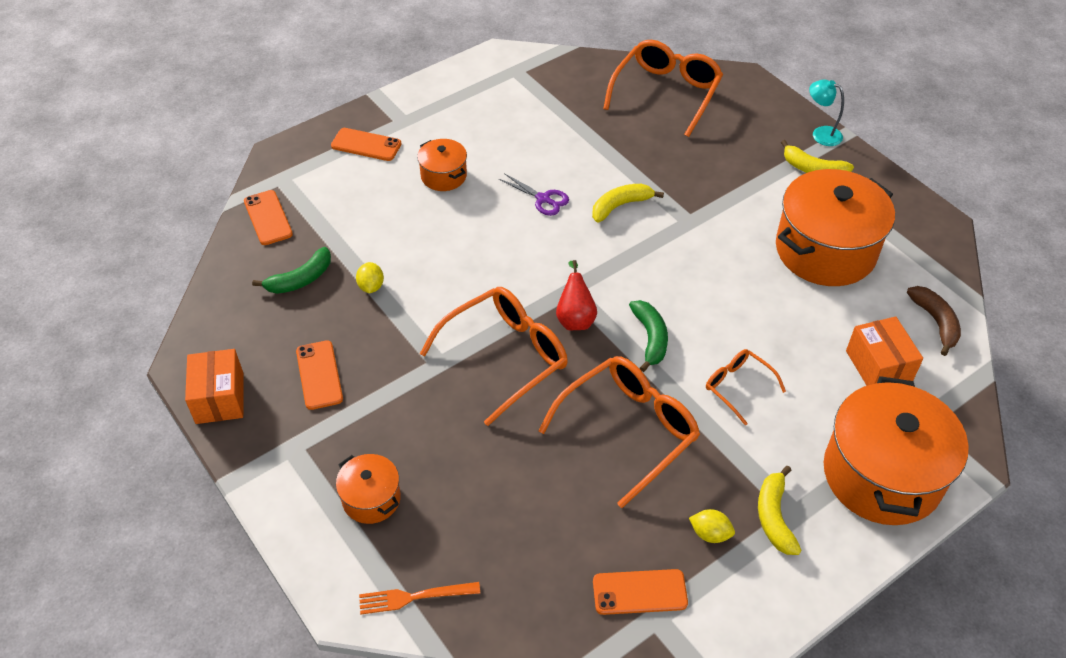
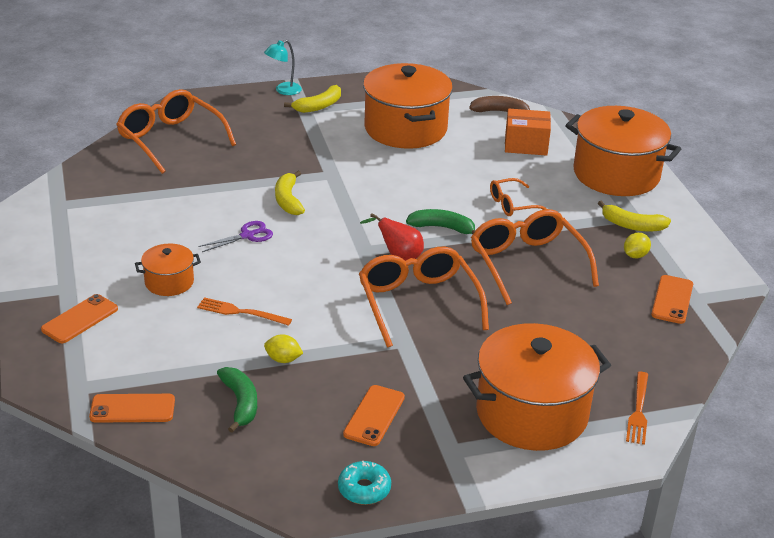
camera: 70 degrees left, 15 degrees down
orange box [185,349,244,424] -> turquoise donut [338,461,391,505]
orange phone [296,340,343,410] -> orange phone turned 75 degrees counterclockwise [343,385,405,446]
orange pot [336,454,401,524] -> orange pot [463,323,611,451], size x2.06
none -> orange fork [197,297,292,326]

